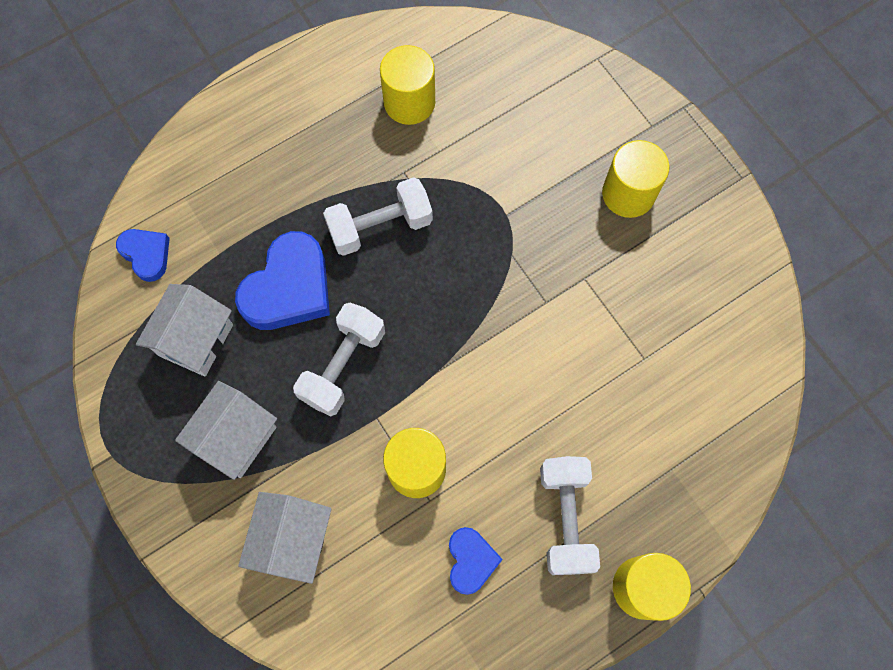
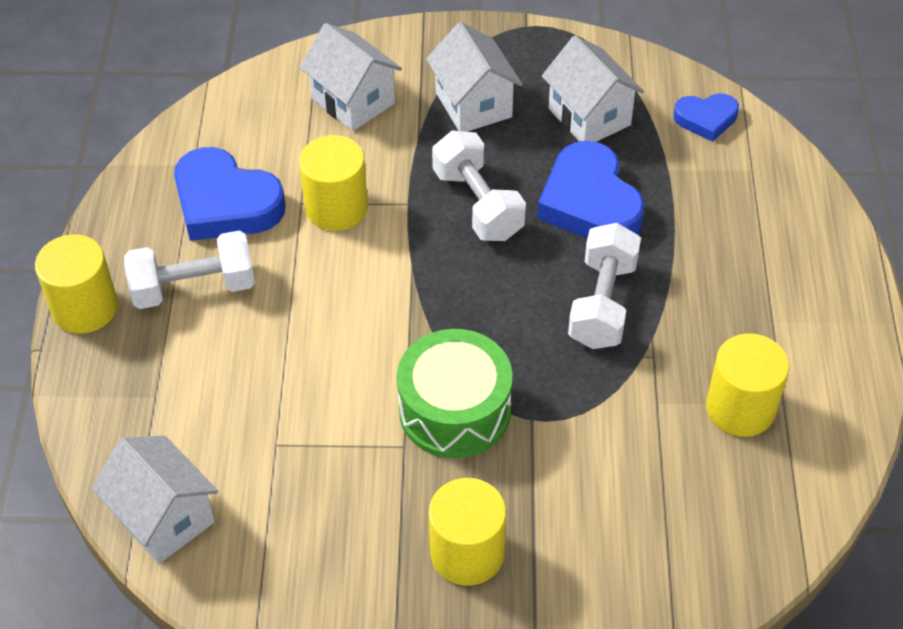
camera: 125 degrees right, 20 degrees down
blue heart [449,527,503,595] -> blue heart [174,147,286,241], size x1.79
white dumbbell [540,456,600,575] -> white dumbbell turned 45 degrees counterclockwise [124,231,255,309]
none -> white house [92,435,218,564]
none -> green drum [397,329,513,458]

